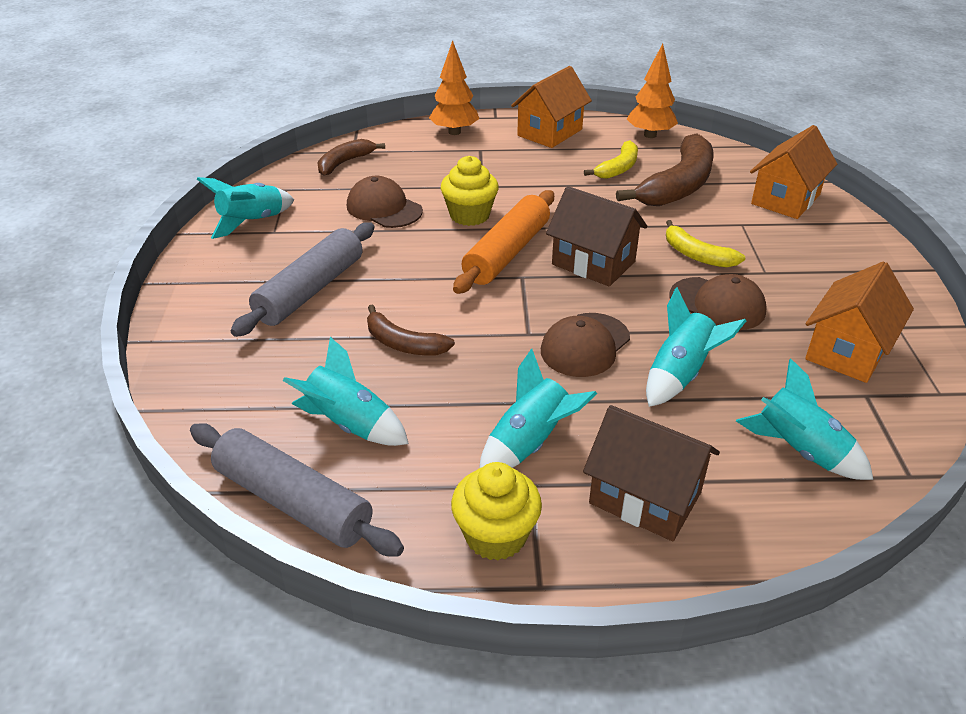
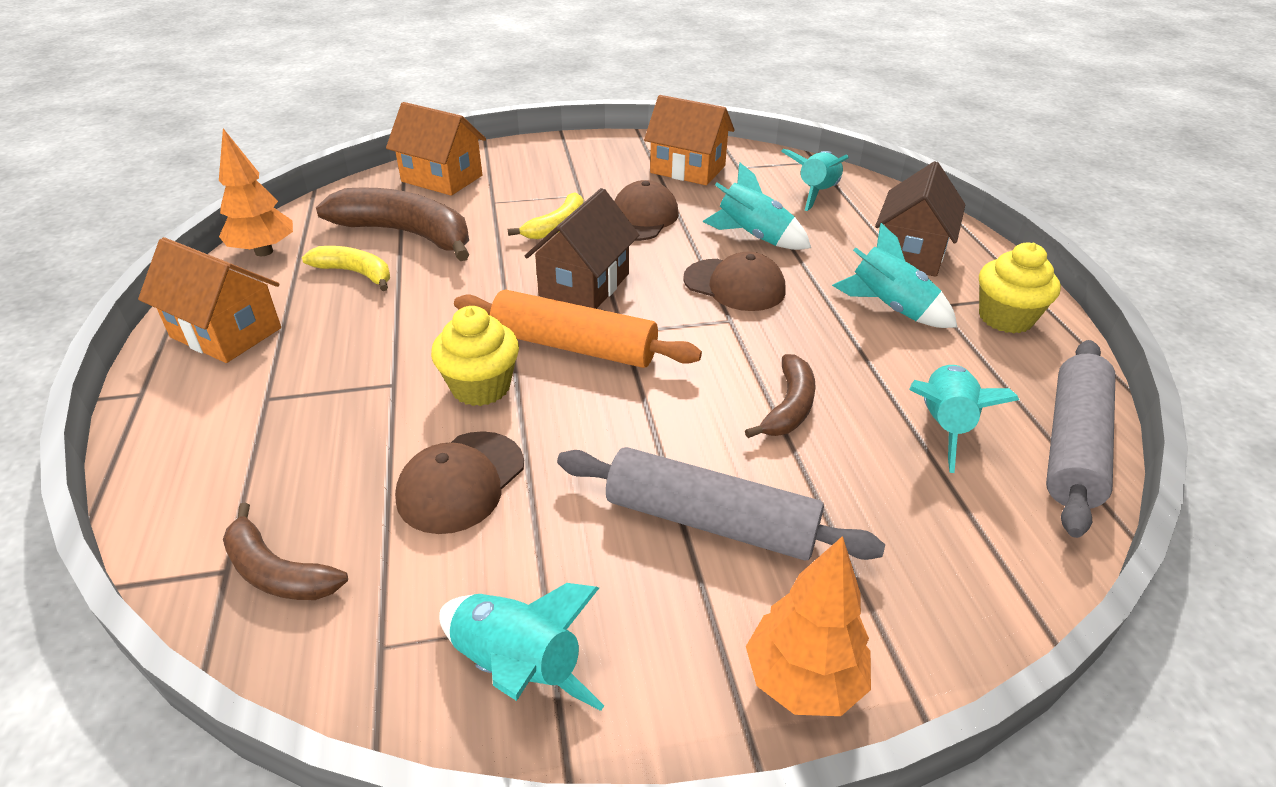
camera: 100 degrees left, 0 degrees up
orange tree [429,40,479,135] -> orange tree moved to [746,536,871,716]

